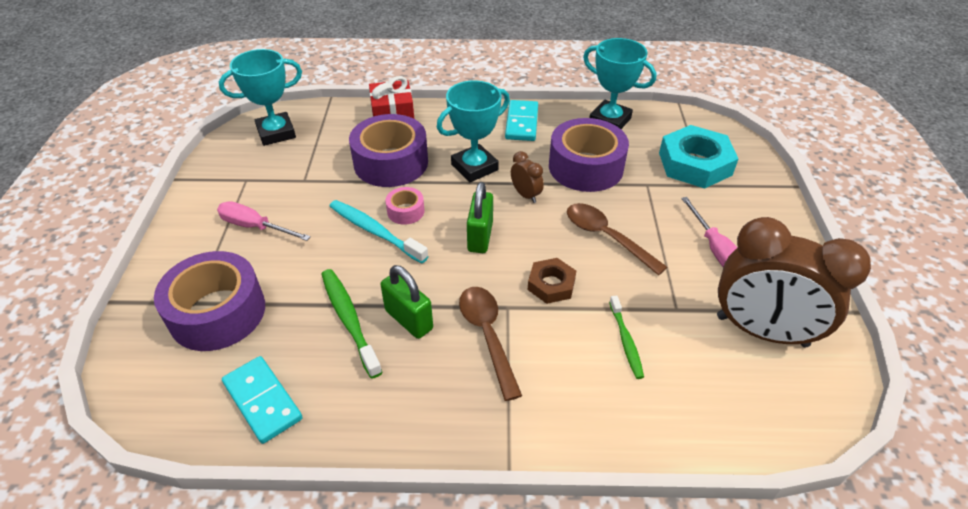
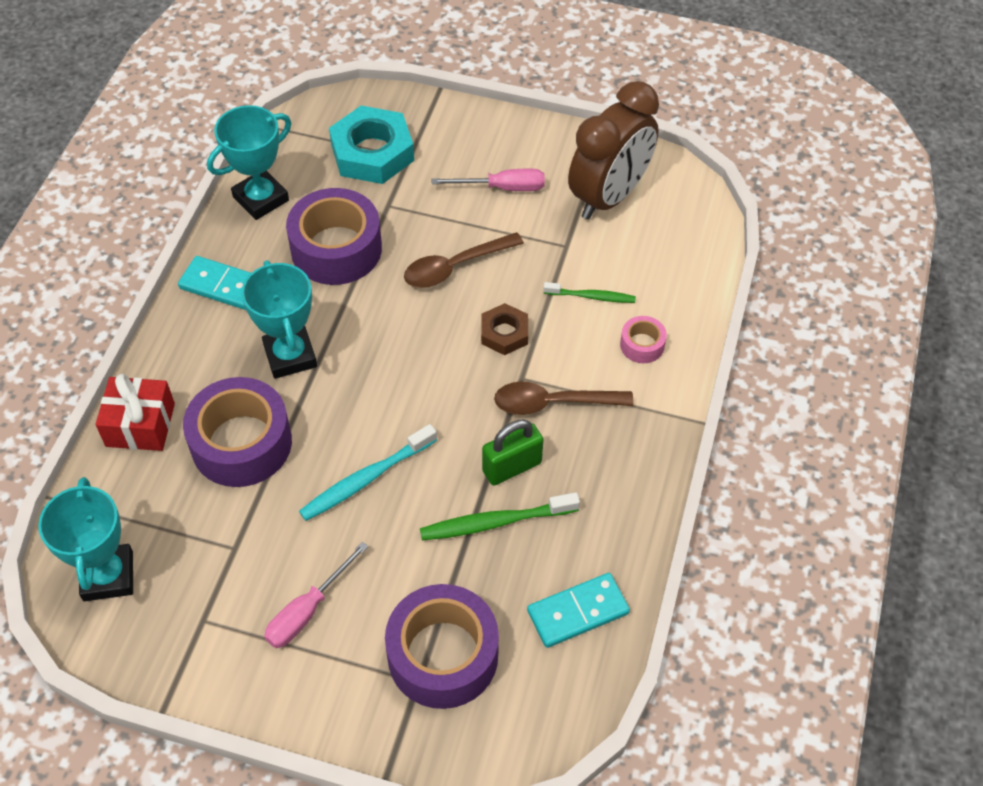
camera: 75 degrees left, 10 degrees up
pink tape [386,187,425,225] -> pink tape moved to [620,316,667,363]
green padlock [467,182,493,253] -> none
brown clock [511,151,544,203] -> none

